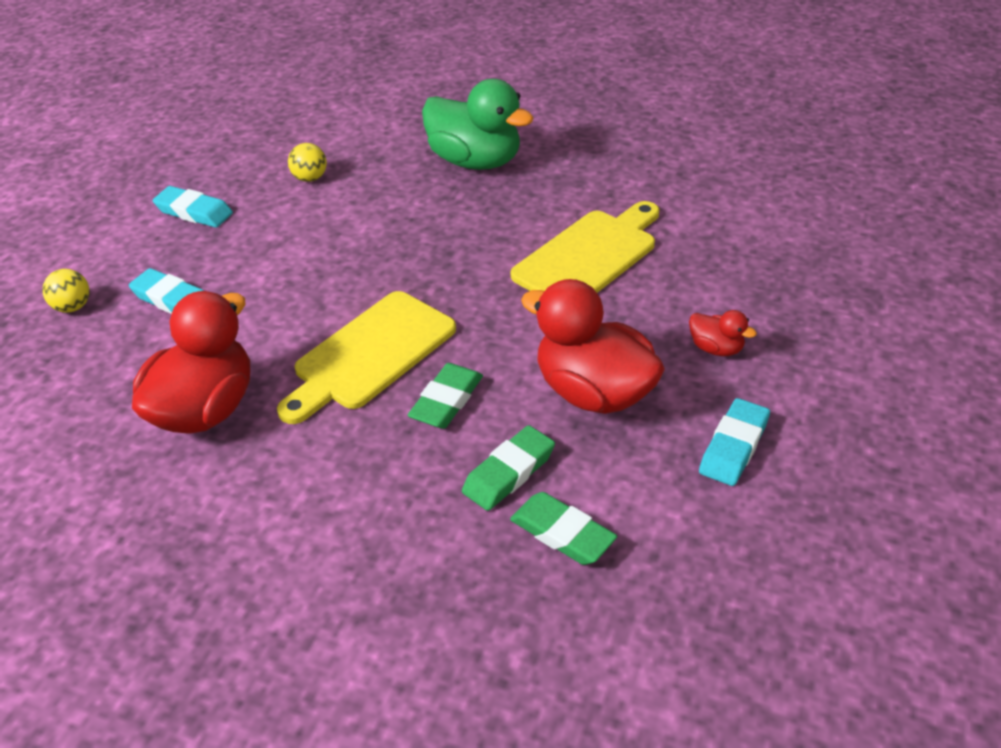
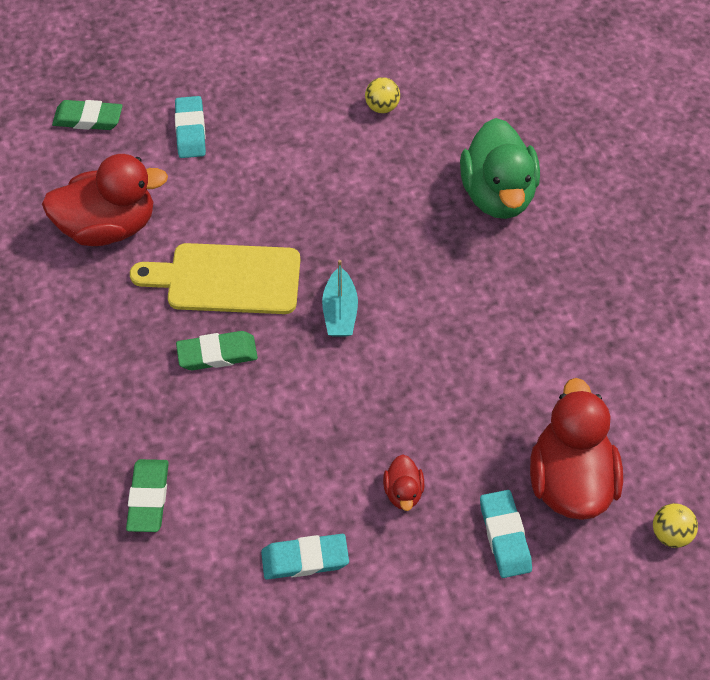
camera: 50 degrees right, 15 degrees up
yellow ball [42,269,90,313] -> yellow ball moved to [653,503,698,548]
turquoise eraser [153,186,233,228] -> turquoise eraser moved to [480,490,532,578]
green eraser [462,425,555,511] -> green eraser moved to [52,100,123,130]
yellow cutting board [511,201,659,293] -> none
red duck [521,279,665,414] -> red duck moved to [530,378,623,520]
none -> turquoise boat [322,260,358,337]

